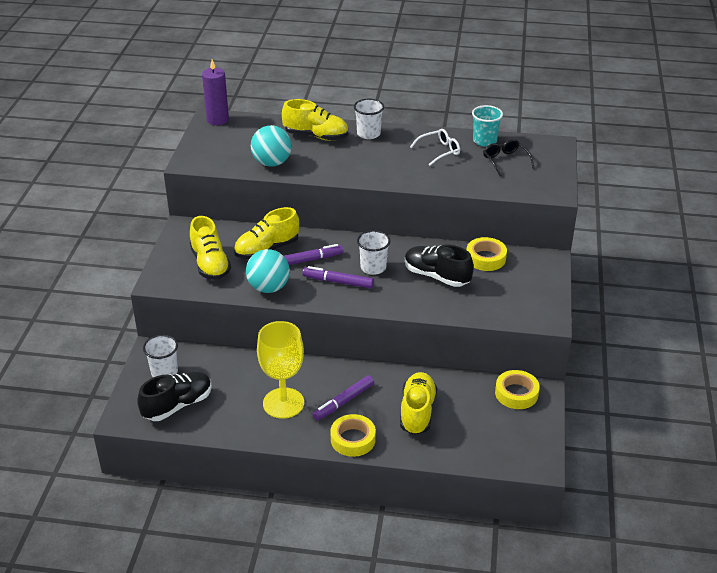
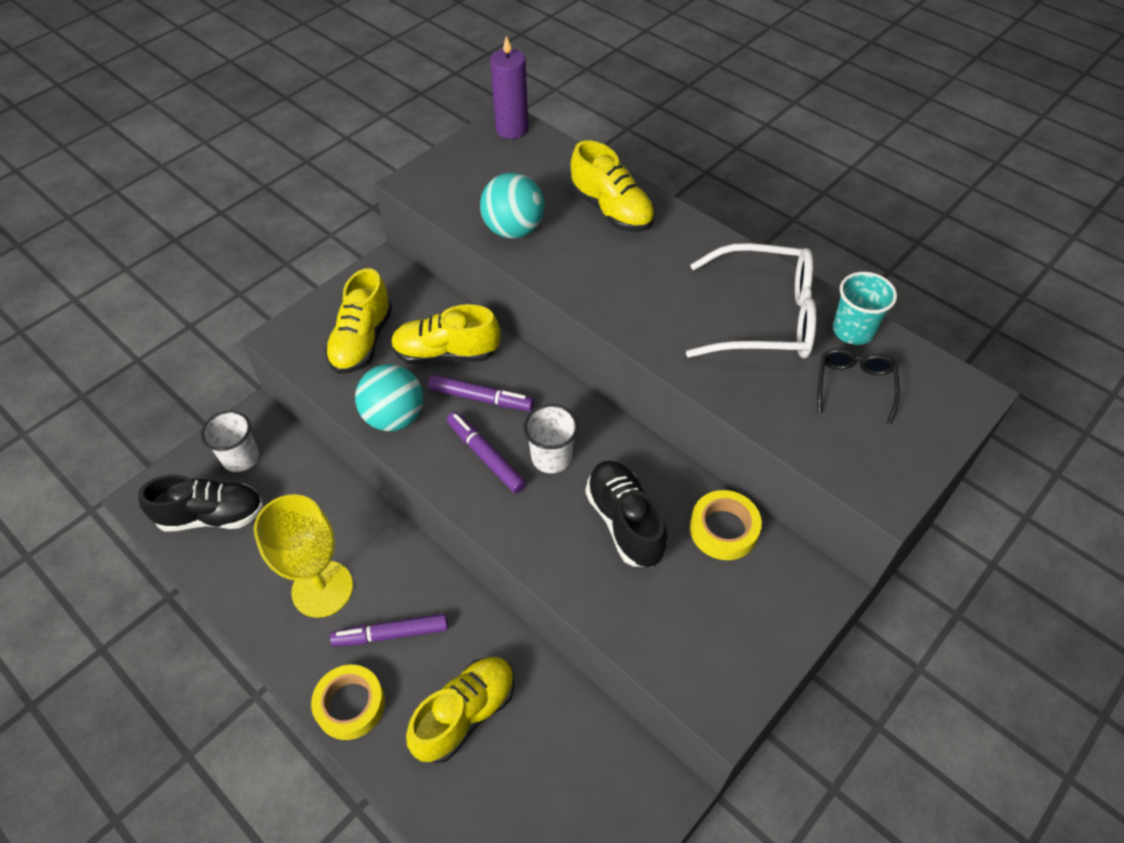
camera: 35 degrees right, 15 degrees up
white cup [354,99,384,139] -> none
white glasses [410,129,460,166] -> white glasses [686,243,816,358], size x1.90
yellow tape [495,370,540,409] -> none

